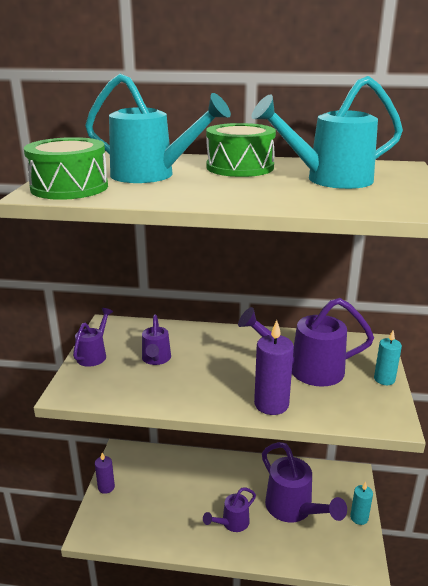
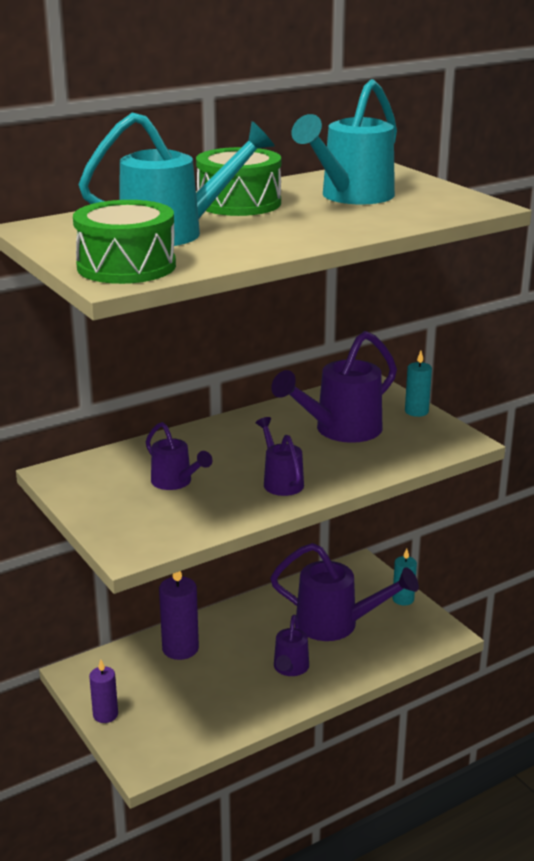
camera: 40 degrees left, 0 degrees up
purple watering can [73,308,113,367] -> purple watering can moved to [256,417,304,496]
purple candle [254,320,294,415] -> purple candle moved to [159,571,199,660]

